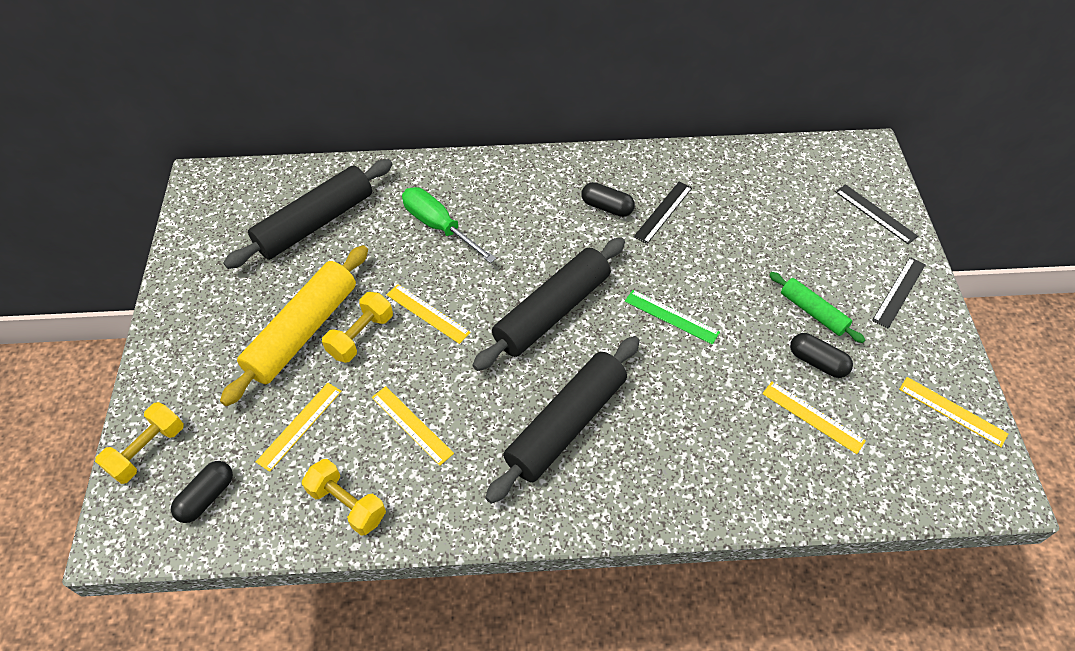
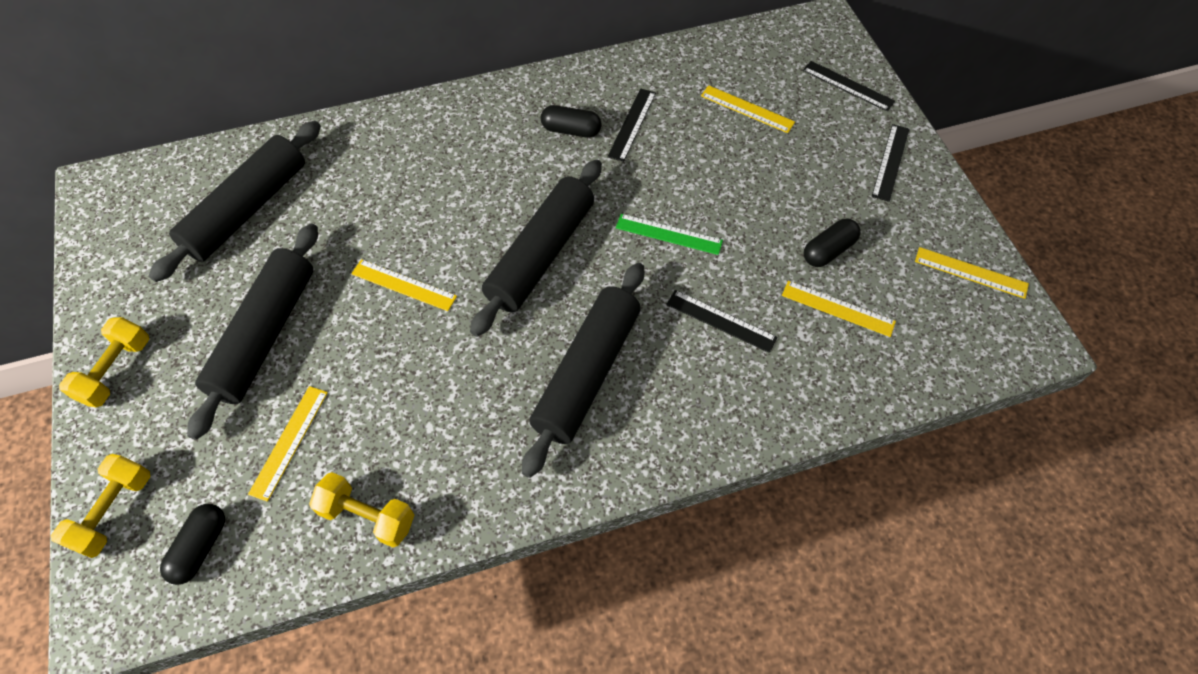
camera: 15 degrees left, 5 degrees up
yellow rolling pin [220,245,368,406] -> black rolling pin [187,223,318,440]
yellow dumbbell [322,292,393,363] -> yellow dumbbell moved to [59,317,149,407]
yellow ruler [372,386,454,466] -> yellow ruler moved to [701,85,795,133]
green screwdriver [402,187,496,263] -> none
green rolling pin [769,272,865,343] -> none
black capsule [790,333,853,378] -> black capsule turned 60 degrees counterclockwise [804,219,861,267]
none -> black ruler [666,290,777,353]

